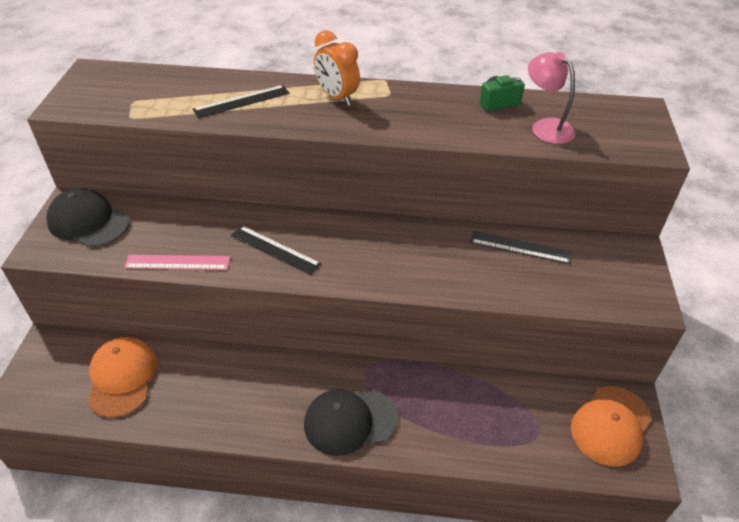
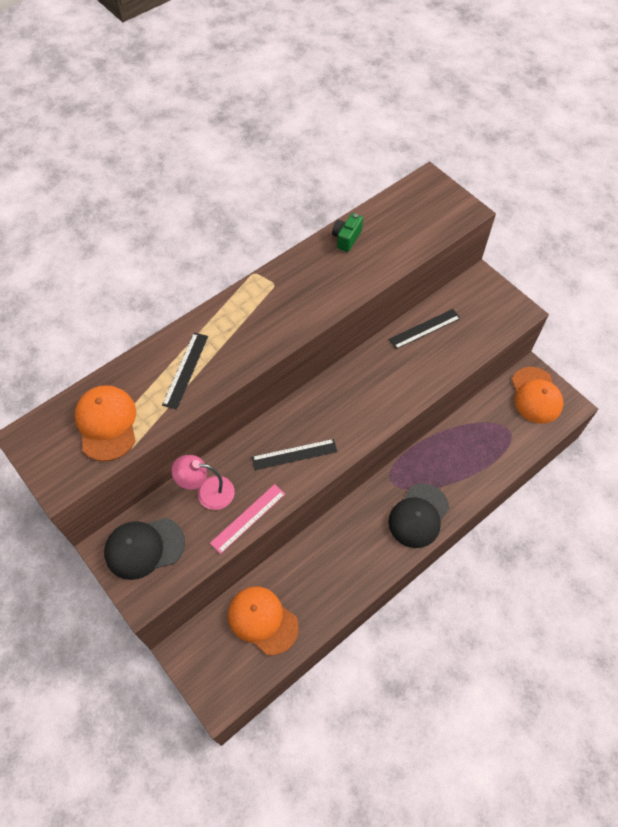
camera: 45 degrees left, 15 degrees up
orange clock [314,30,360,106] -> none
pink lamp [528,52,576,144] -> pink lamp moved to [171,455,235,510]
none -> orange cap [75,385,136,461]

